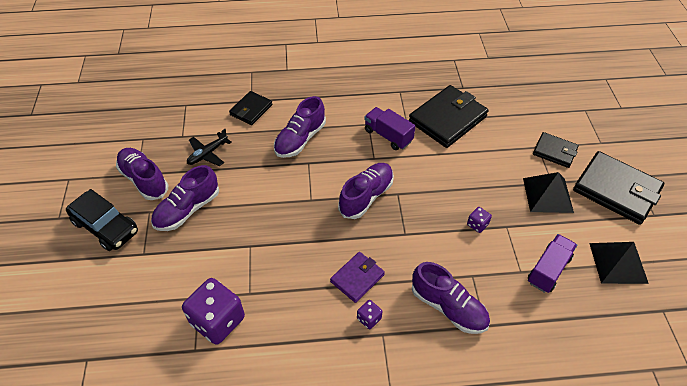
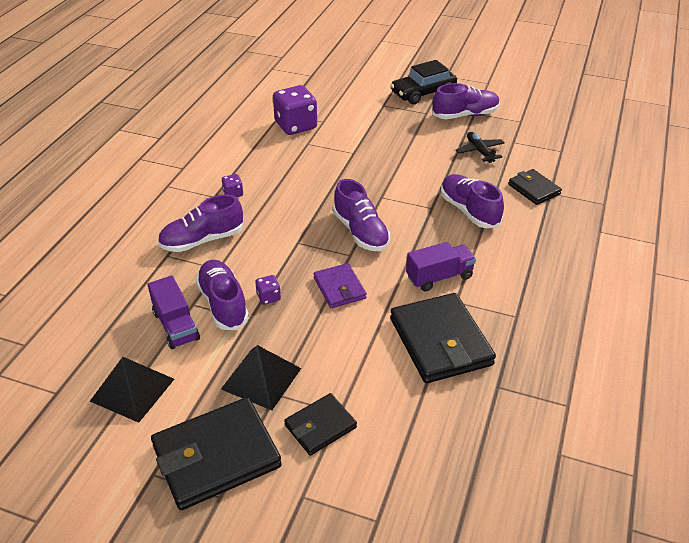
camera: 115 degrees right, 10 degrees down
purple shoe [151,165,219,231] -> purple shoe moved to [196,260,249,330]
purple wallet [330,252,385,303] -> purple wallet moved to [314,263,367,308]

